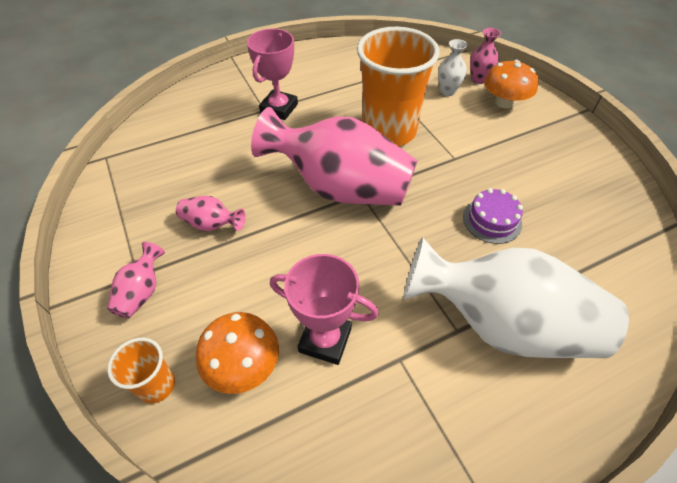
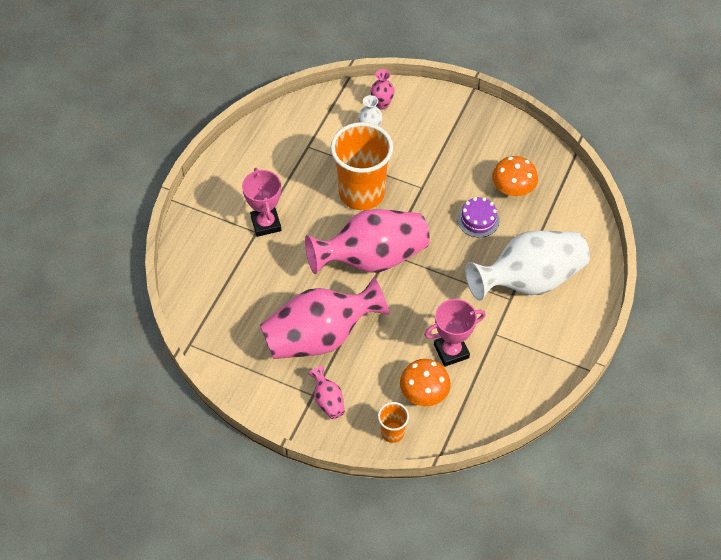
camera: 40 degrees left, 5 degrees up
pink vase [176,196,246,231] -> pink vase [260,277,389,359], size x2.42
orange mushroom [484,60,538,109] -> orange mushroom moved to [492,156,538,196]

